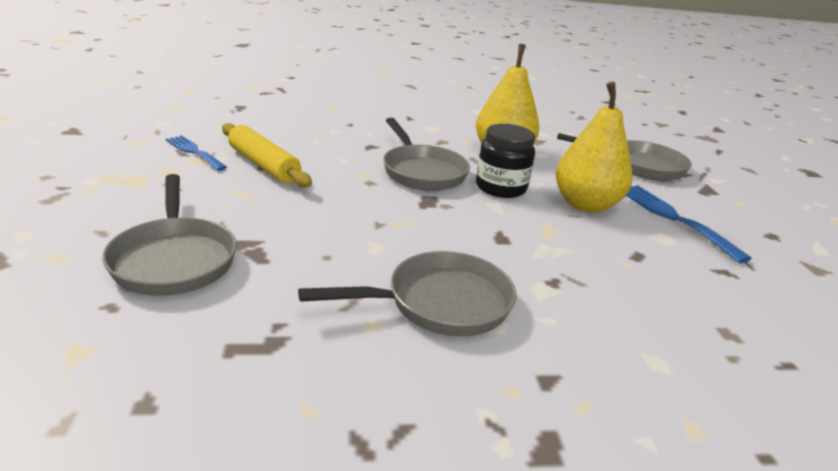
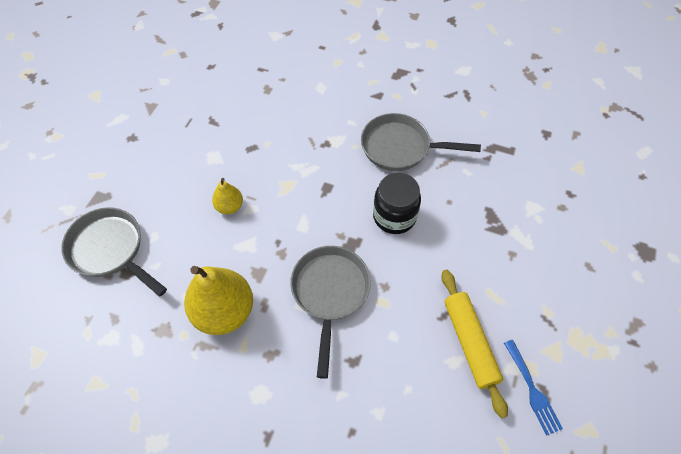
camera: 150 degrees left, 30 degrees up
grey pan [102,174,237,296] -> none
black jar [476,124,535,198] -> black jar moved to [373,173,421,234]
yellow pear [556,82,632,213] -> yellow pear [212,178,243,214], size x0.51
blue fork [626,185,752,263] -> none

